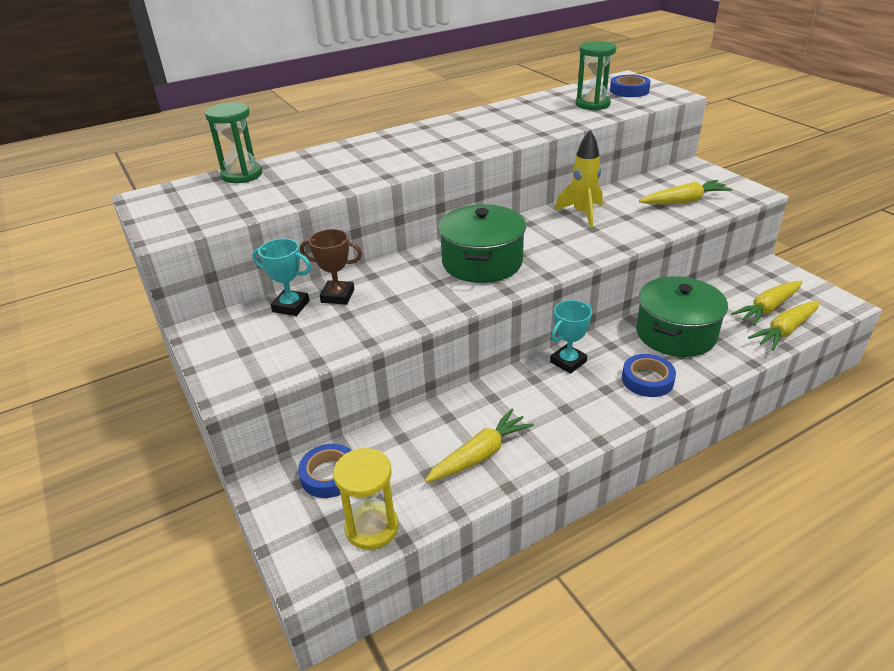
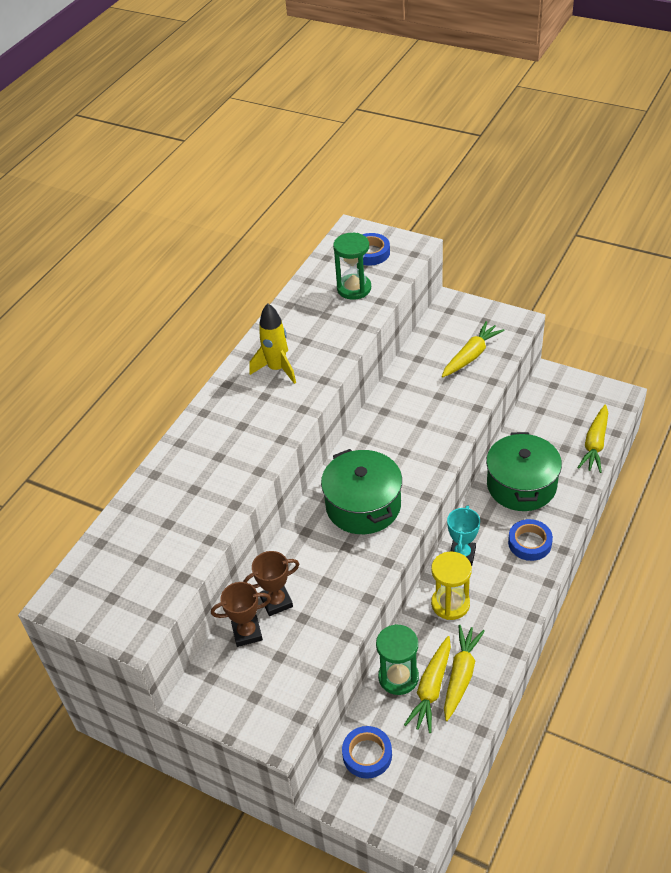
camera: 30 degrees left, 10 degrees up
green hourglass [205,102,262,183] -> green hourglass moved to [376,624,419,695]
turquoise trophy [252,238,311,316] -> brown trophy [211,582,271,647]
yellow hourglass [333,448,398,550] -> yellow hourglass moved to [431,552,472,620]
yellow rocket [555,130,603,228] -> yellow rocket moved to [249,303,296,384]
yellow carrot [731,281,802,326] -> yellow carrot moved to [404,636,451,733]

